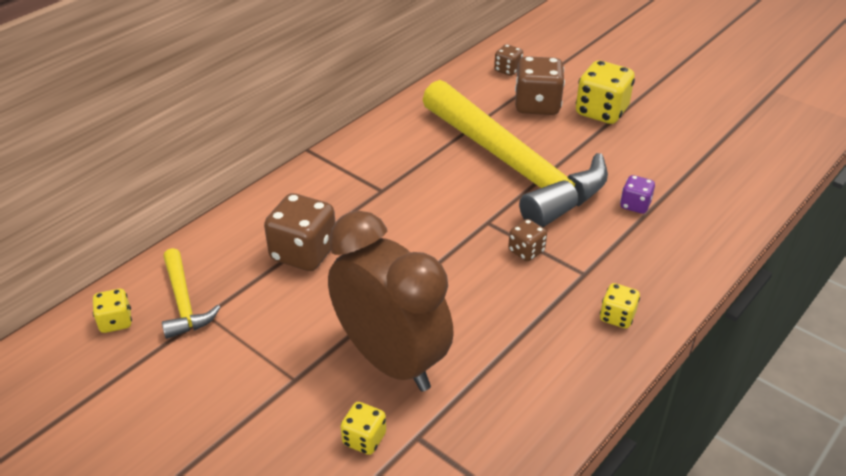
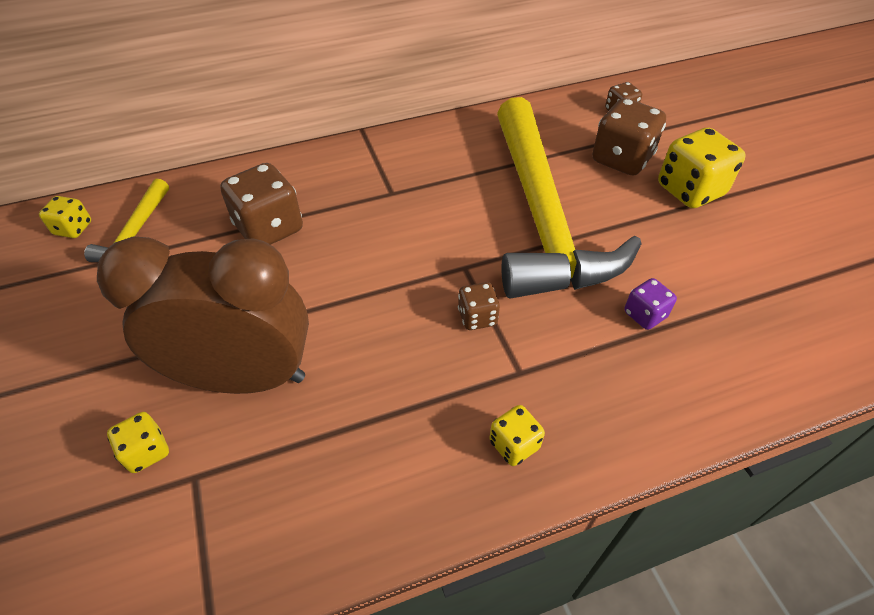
camera: 30 degrees right, 10 degrees up
brown clock [328,211,454,392] -> brown clock turned 75 degrees counterclockwise [97,236,309,394]

